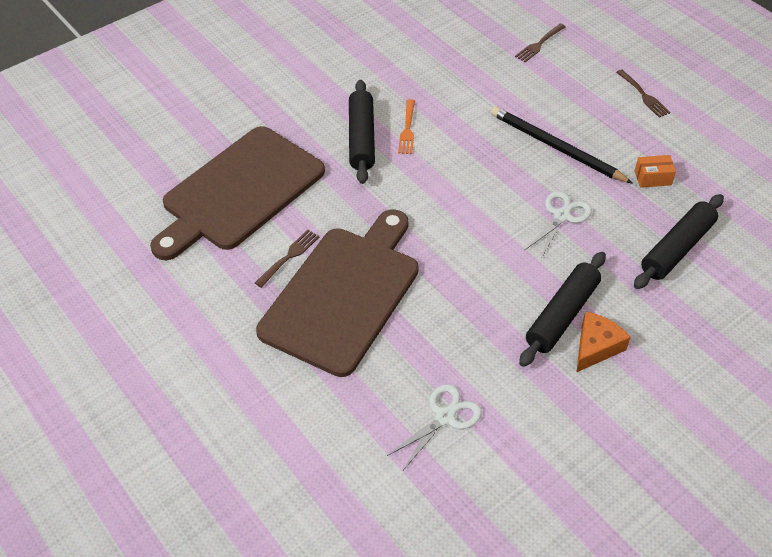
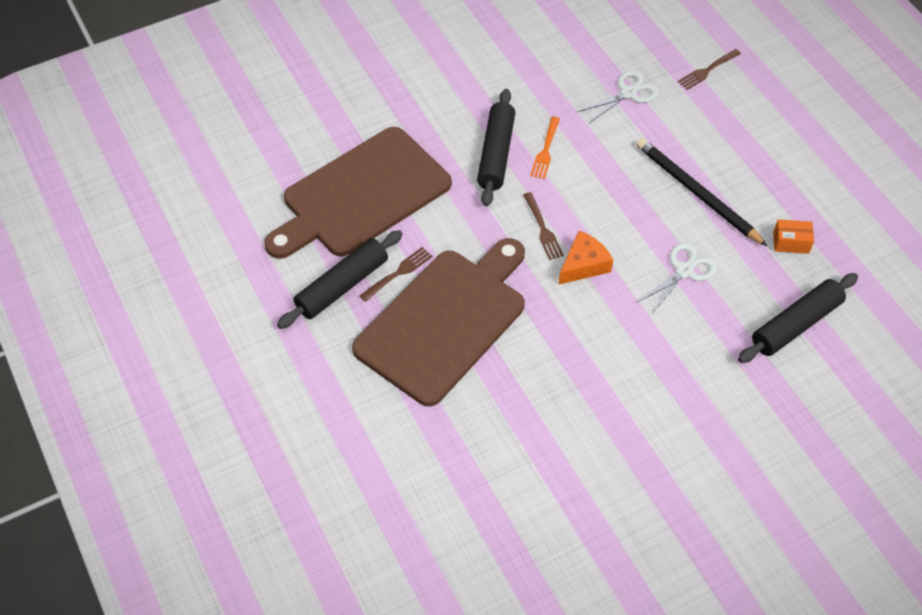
camera: 10 degrees right, 5 degrees up
white scissors [387,384,482,470] -> white scissors moved to [578,70,659,123]
black rolling pin [519,252,606,367] -> black rolling pin moved to [277,230,403,329]
orange cheese [576,311,631,373] -> orange cheese moved to [558,231,613,285]
brown fork [616,69,670,118] -> brown fork moved to [523,192,564,260]

